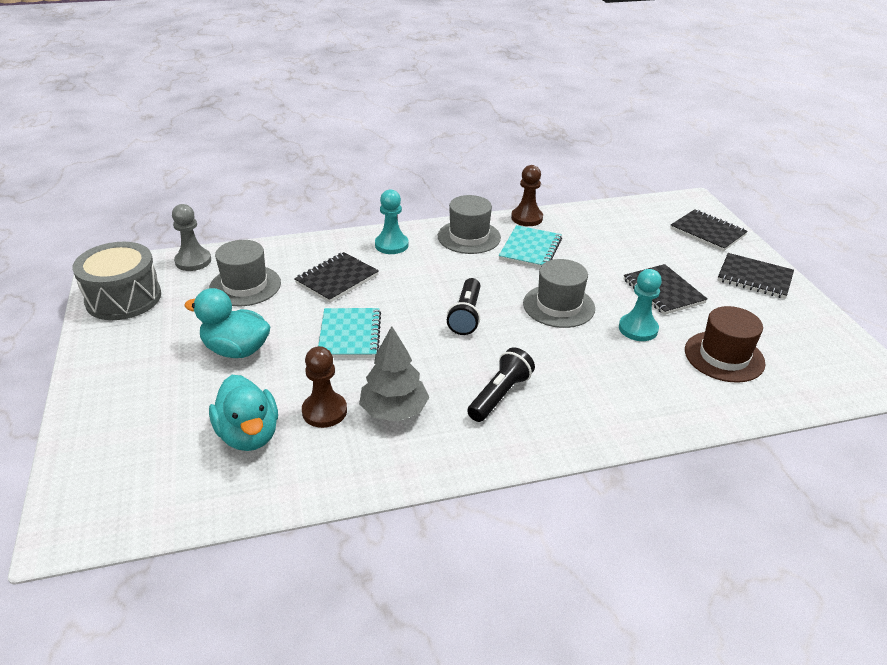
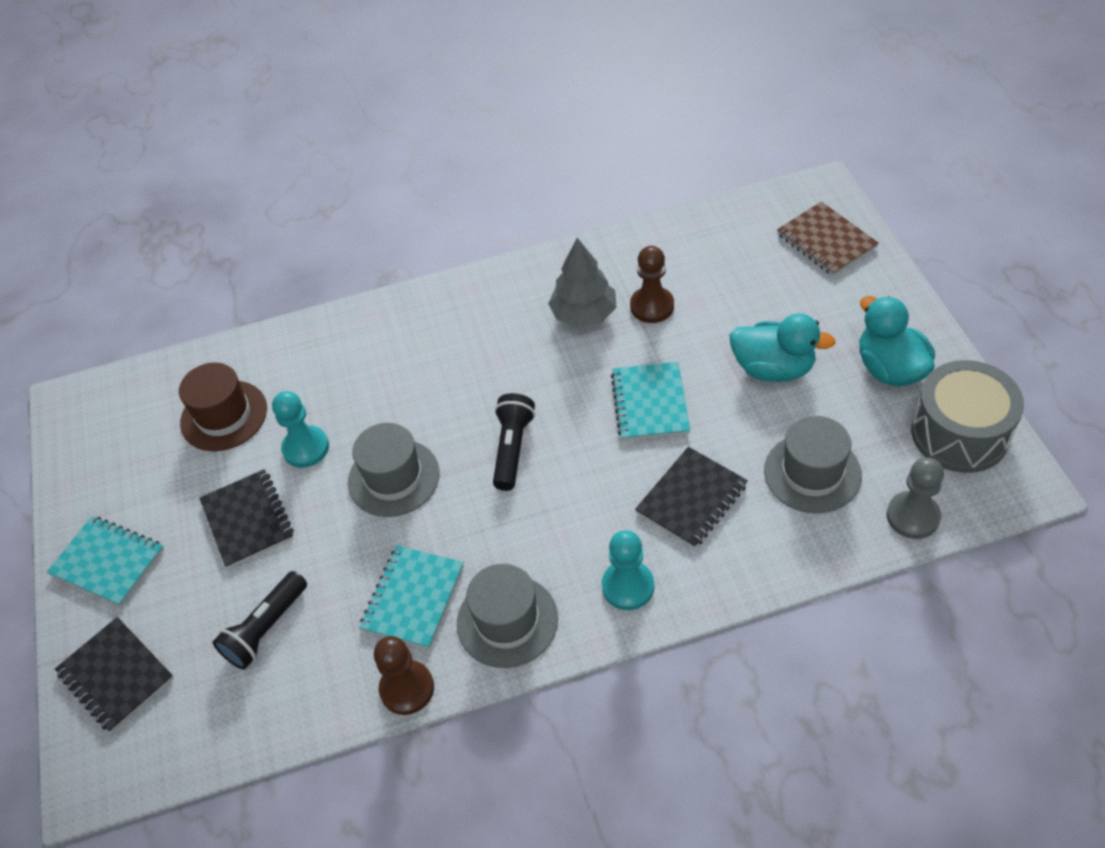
camera: 175 degrees left, 15 degrees up
turquoise duck [209,375,278,451] -> turquoise duck moved to [859,296,935,386]
black flashlight [467,347,535,422] -> black flashlight moved to [213,571,307,669]
black notebook [717,253,794,299] -> turquoise notebook [47,516,164,607]
none -> brown notebook [777,201,879,276]

